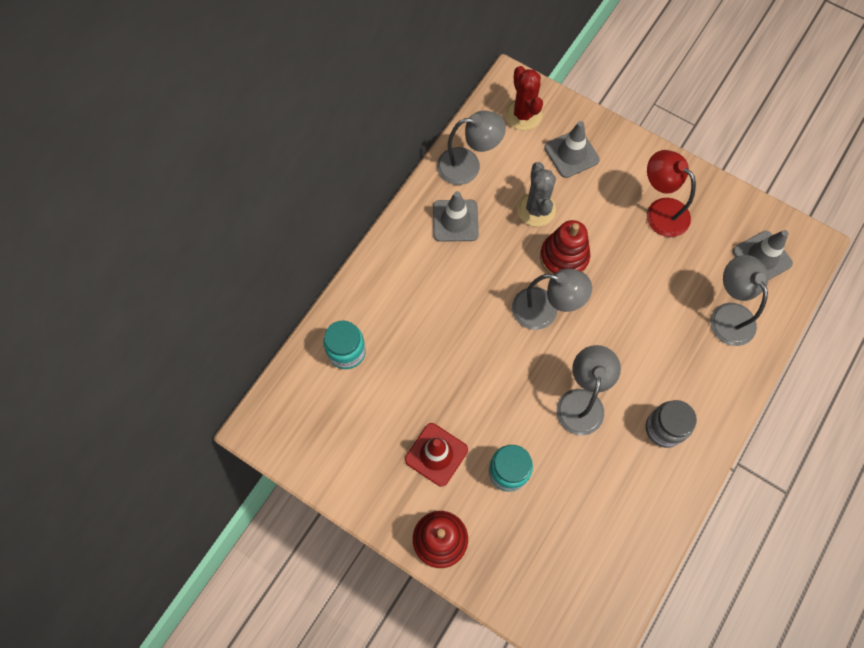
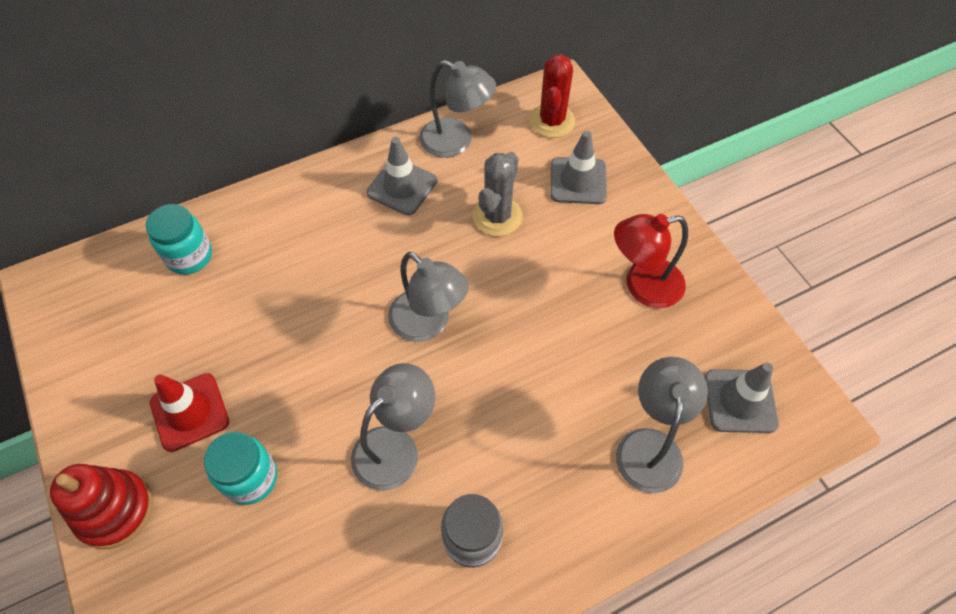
camera: 30 degrees right, 10 degrees down
red stacking toy [540,220,590,275] -> none
red lamp [647,150,696,237] -> red lamp turned 90 degrees counterclockwise [614,214,688,308]

